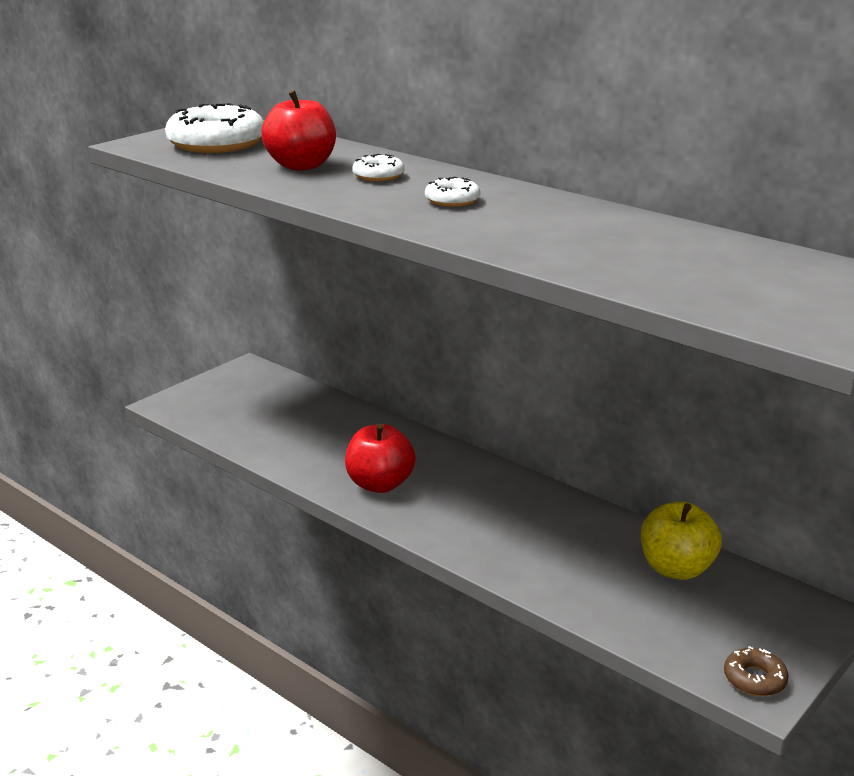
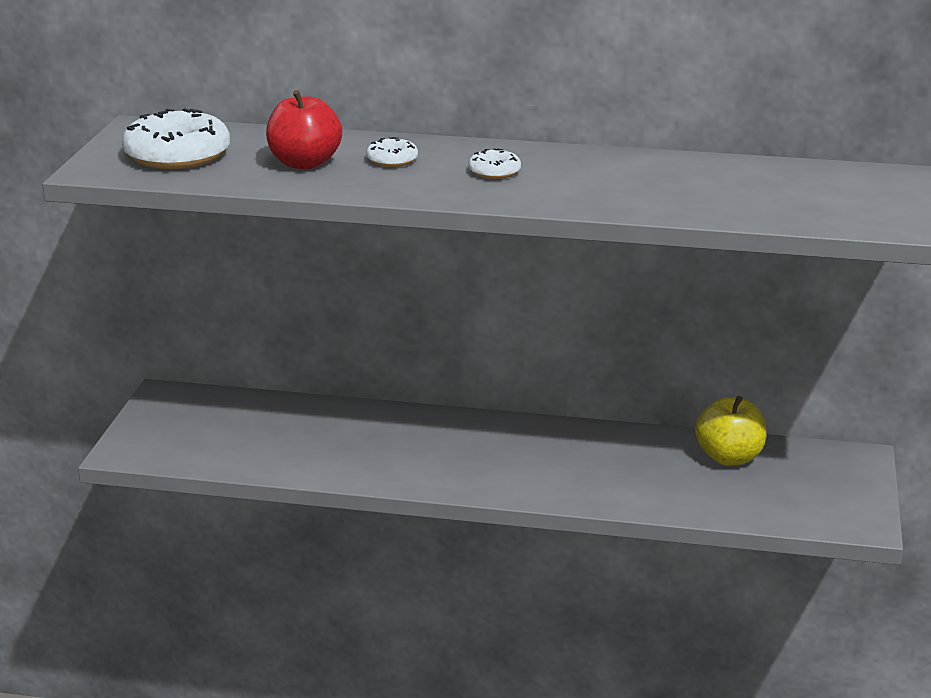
camera: 30 degrees left, 0 degrees up
red apple [345,424,416,493] -> none
brown donut [724,646,789,696] -> none

